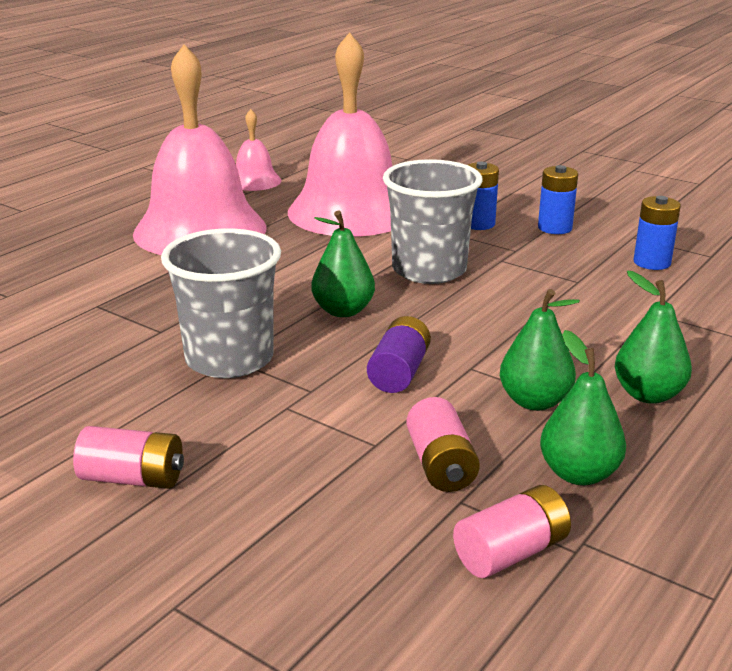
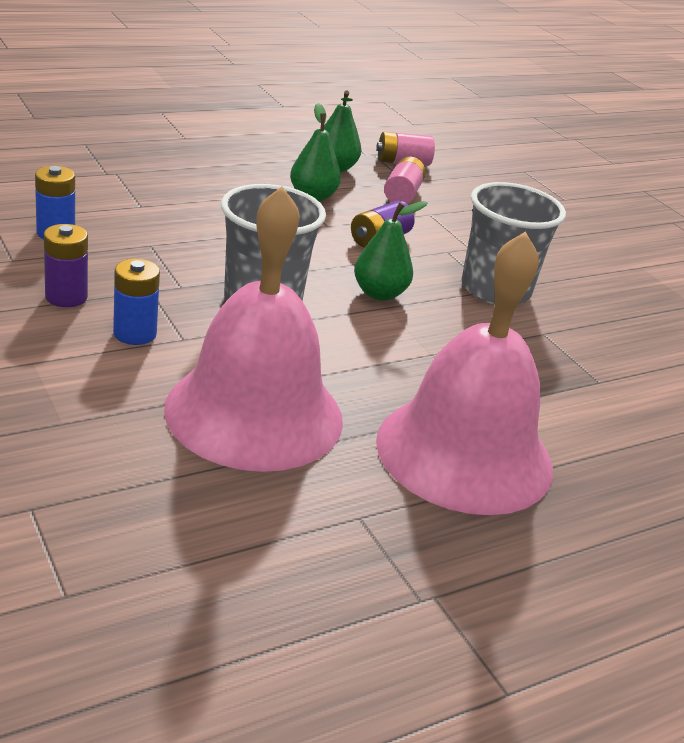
camera: 160 degrees left, 5 degrees up
pink battery [73,426,184,489] -> none
pink bell [236,109,281,191] -> none
blue battery [538,165,578,234] -> purple battery [44,224,88,307]
green pear [615,271,692,404] -> none

